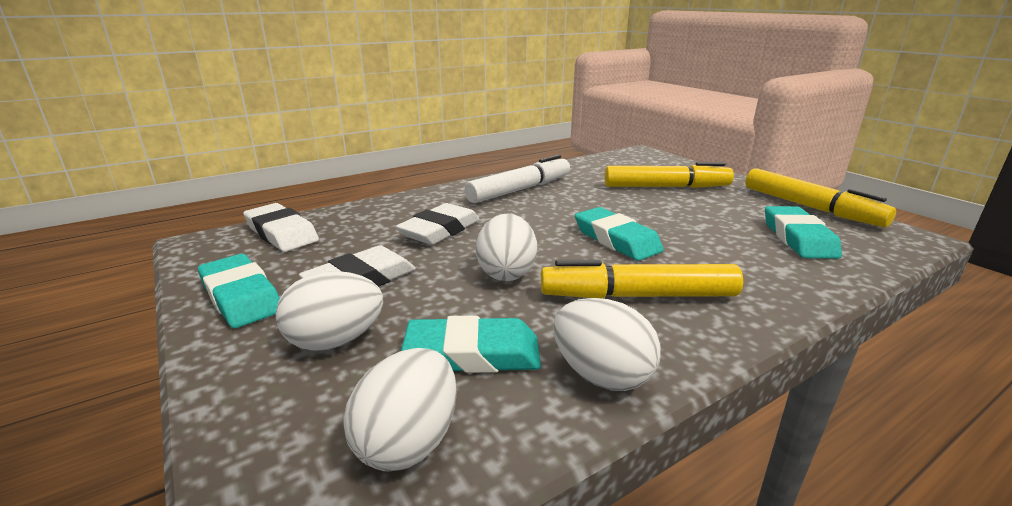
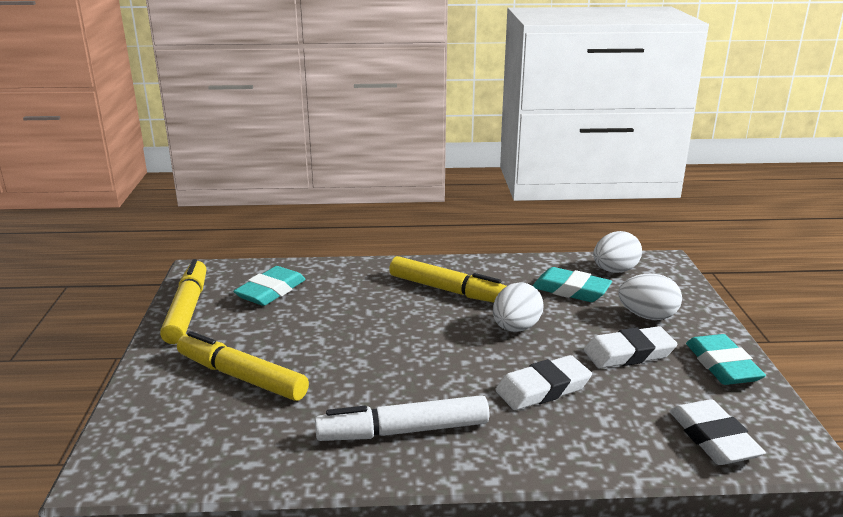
camera: 150 degrees left, 0 degrees up
white egg [553,298,661,391] -> none
turquoise eraser [575,207,664,261] -> none

